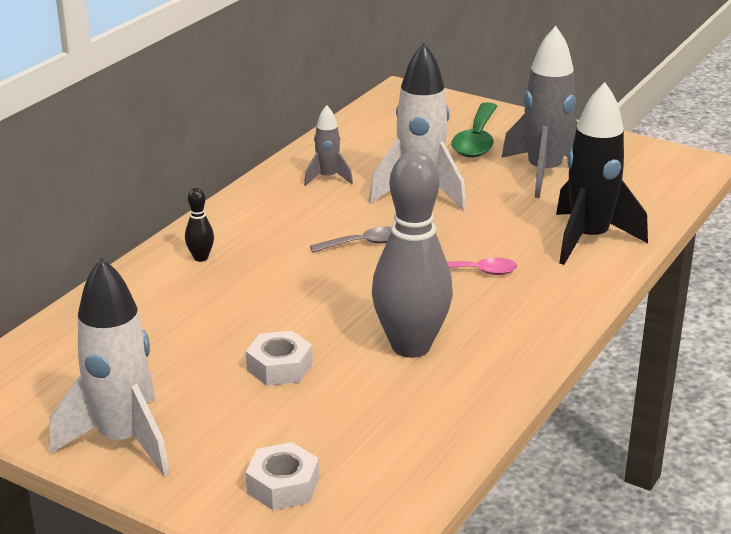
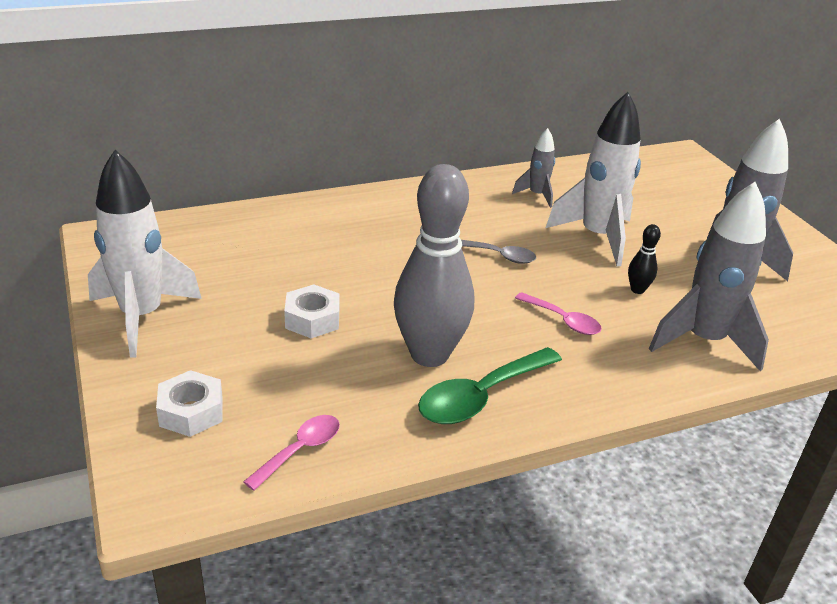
camera: 35 degrees right, 5 degrees up
black bowling pin [185,188,214,262] -> black bowling pin moved to [628,224,661,294]
green spoon [451,102,498,158] -> green spoon moved to [418,347,562,424]
black rocket [556,82,648,265] -> grey rocket [649,182,769,371]
none -> pink spoon [243,415,340,491]

